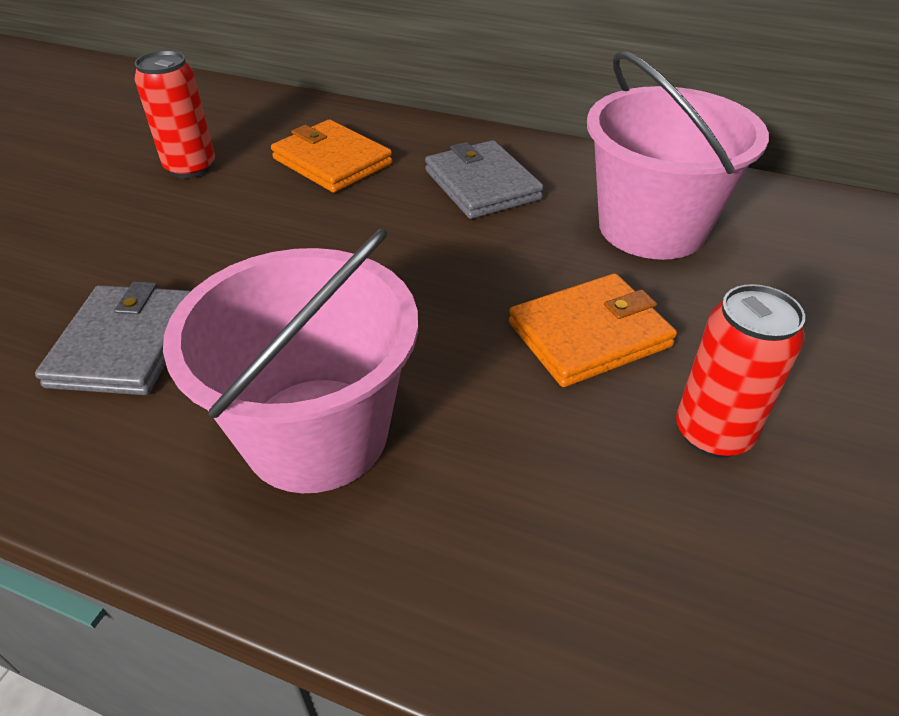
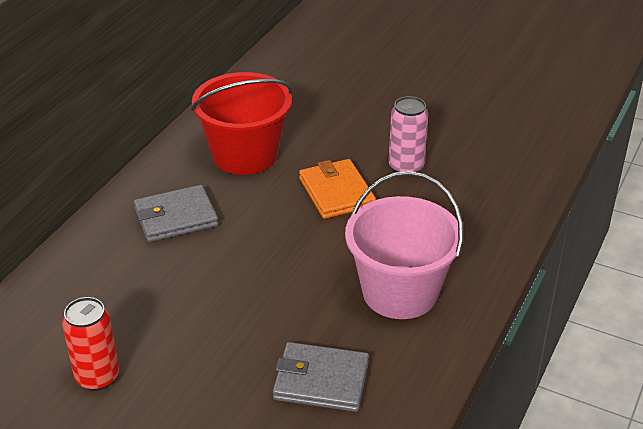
camera: 85 degrees left, 5 degrees down
orange wallet [271,119,392,193] -> none
pink bucket [587,51,769,260] -> red bucket [191,72,293,175]
red can [676,284,805,458] -> pink can [389,96,428,176]

